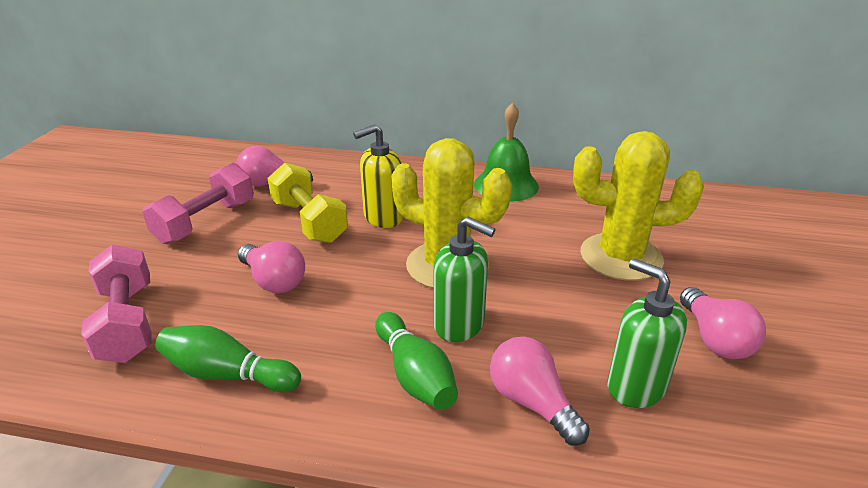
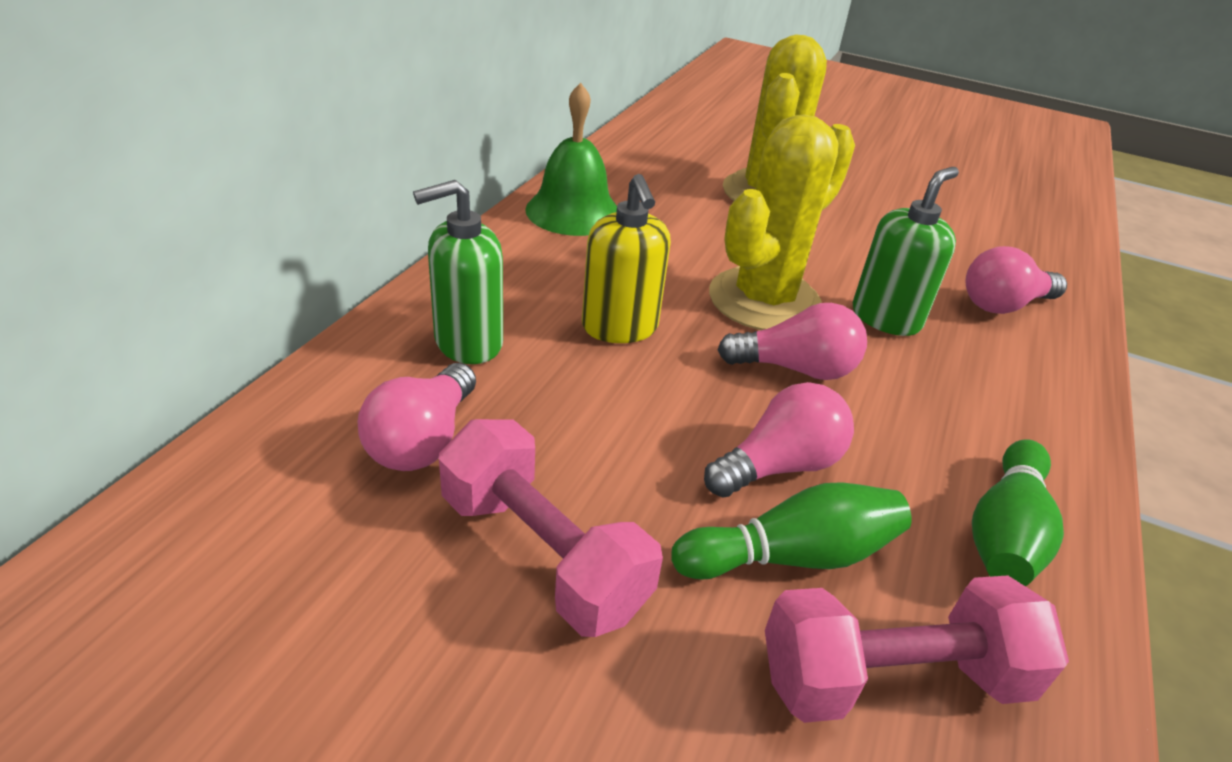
camera: 80 degrees left, 5 degrees up
yellow dumbbell [268,163,348,243] -> none
green bowling pin [375,312,458,410] -> green bowling pin moved to [671,482,912,580]
green soap dispenser [607,259,687,408] -> green soap dispenser moved to [413,180,503,364]
pink light bulb [680,287,766,359] -> pink light bulb moved to [718,303,867,380]

